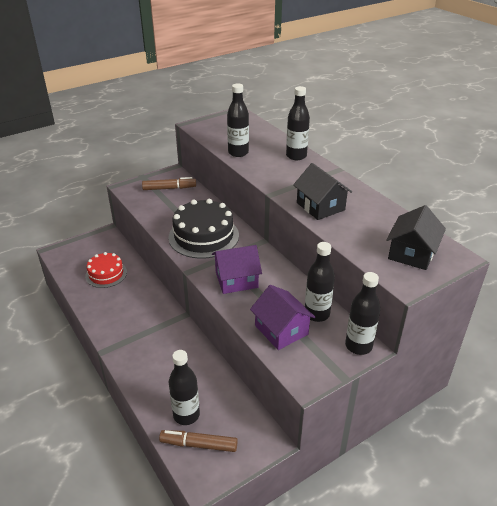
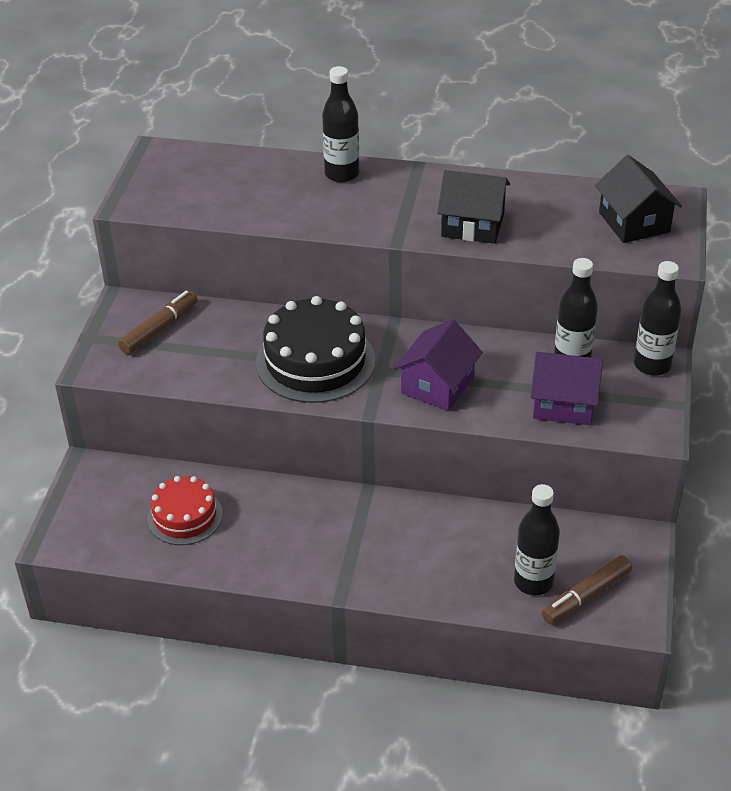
camera: 45 degrees left, 5 degrees up
black bottle [227,84,249,157] -> none

